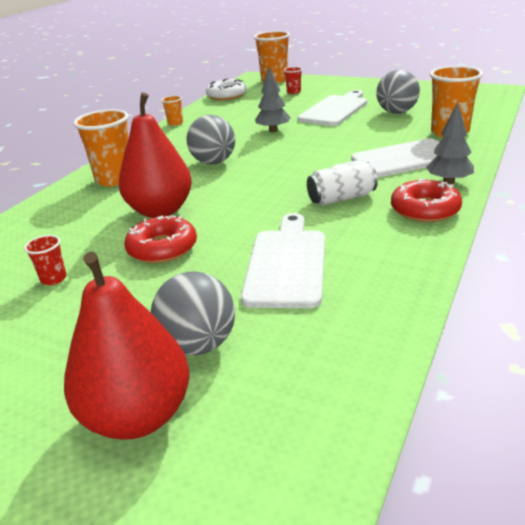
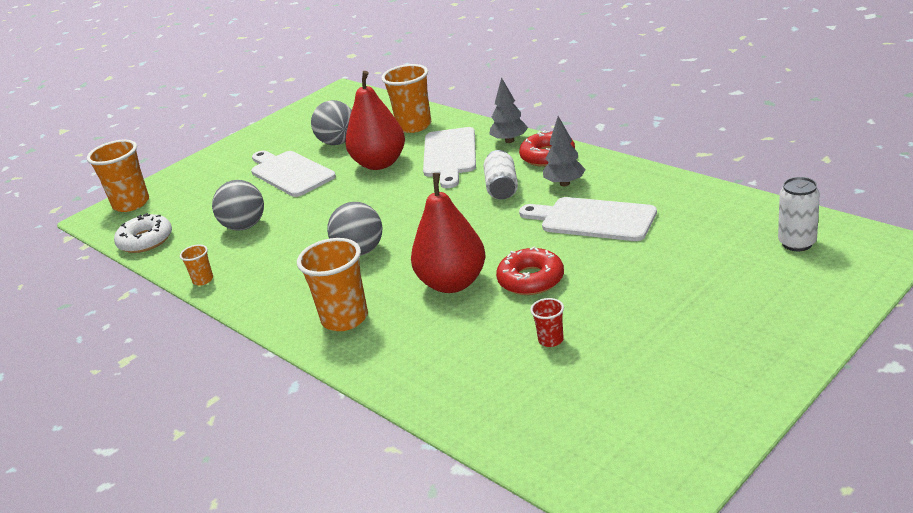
camera: 70 degrees left, 0 degrees up
red pear [64,252,189,440] -> red pear moved to [345,71,405,170]
grey ball [151,271,235,355] -> grey ball moved to [212,180,264,231]
grey tree [255,67,291,132] -> grey tree moved to [543,116,586,186]
red cup [284,67,302,94] -> none
none -> white can [778,177,820,251]

